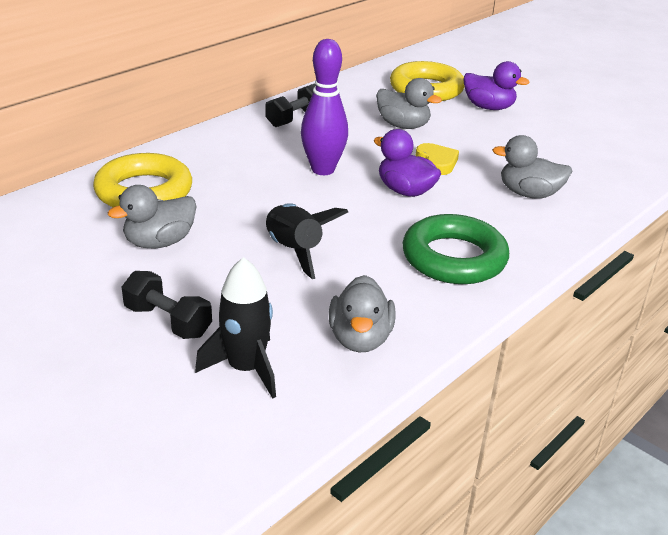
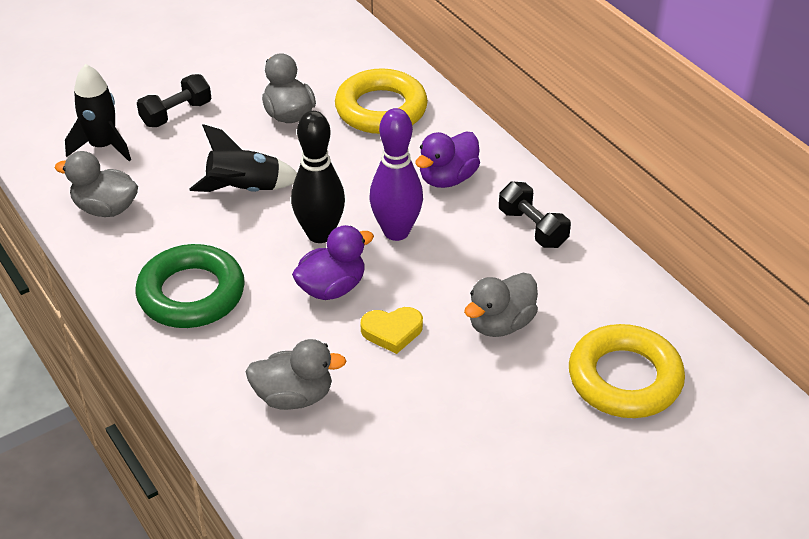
camera: 105 degrees right, 10 degrees up
purple duck [463,61,530,110] -> purple duck moved to [415,132,480,188]
grey duck [492,135,572,199] -> grey duck turned 60 degrees clockwise [246,339,346,410]
none -> black bowling pin [291,111,345,243]

